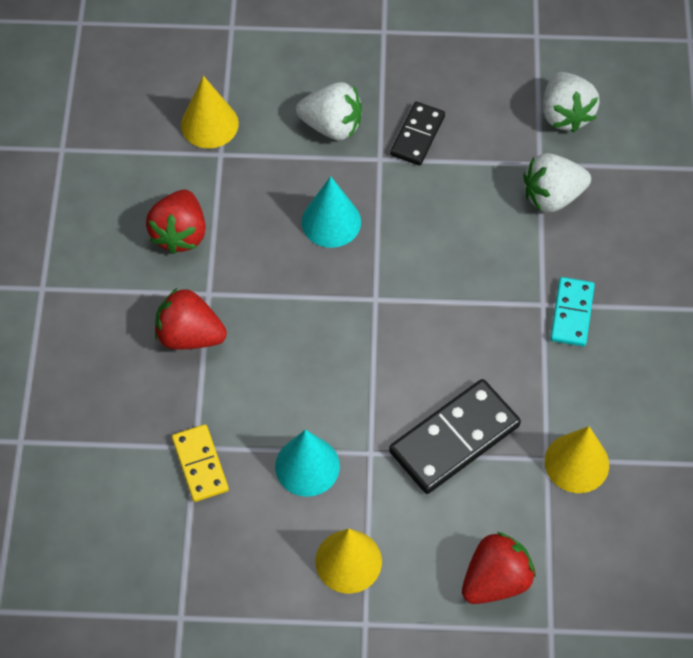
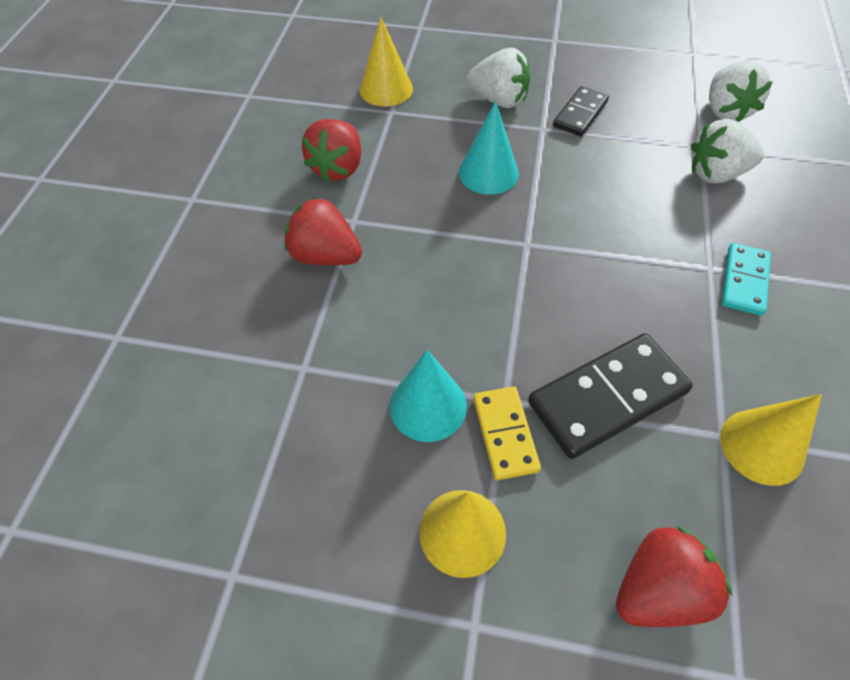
camera: 10 degrees right, 5 degrees down
yellow domino [172,424,229,502] -> yellow domino moved to [473,386,541,480]

